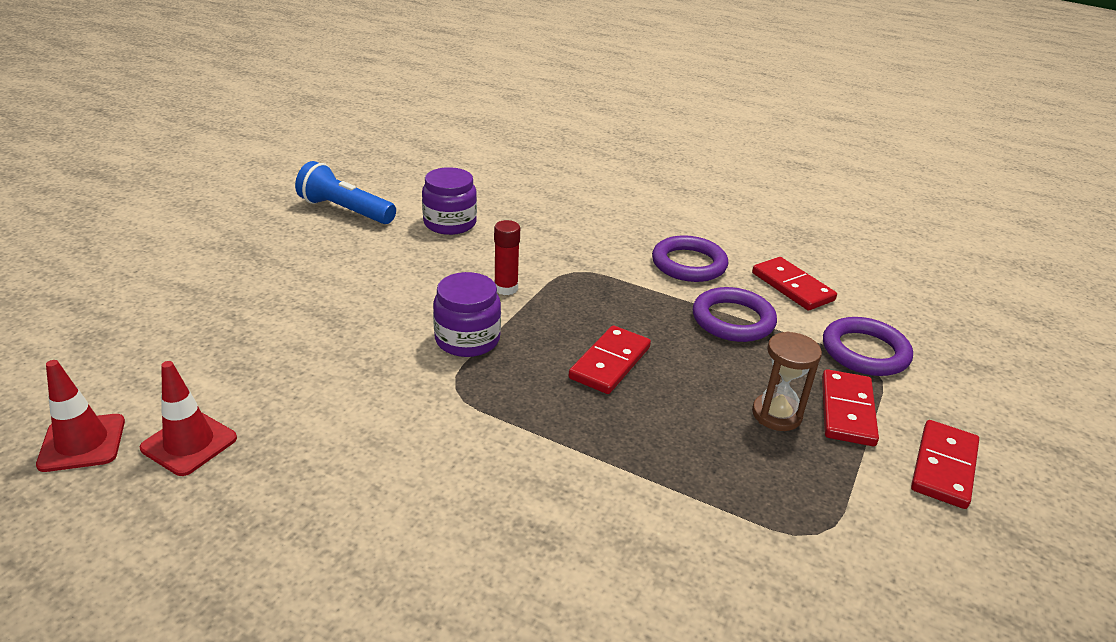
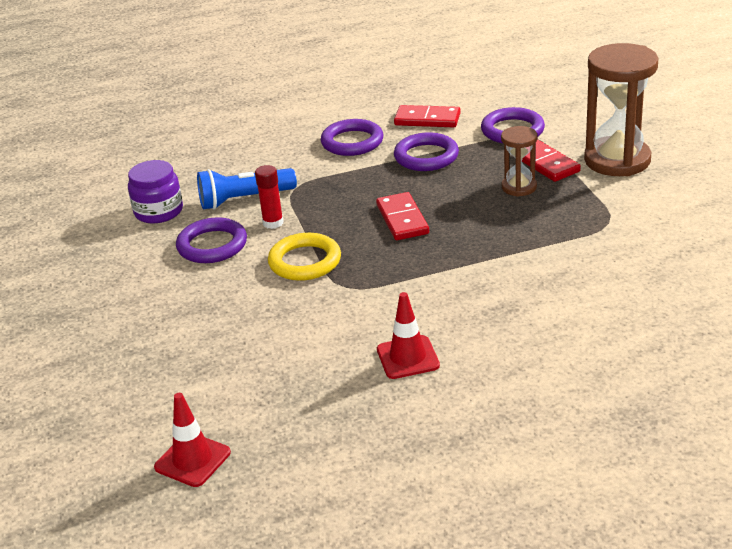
camera: 40 degrees left, 0 degrees up
red traffic cone [140,361,237,476] -> red traffic cone moved to [377,292,440,379]
blue flashlight [295,161,396,224] -> blue flashlight moved to [197,168,297,210]
purple jar [433,272,501,357] -> yellow ring [268,233,341,281]
red domino [911,420,979,509] -> brown hourglass [584,43,658,176]
none -> purple ring [176,217,247,263]

